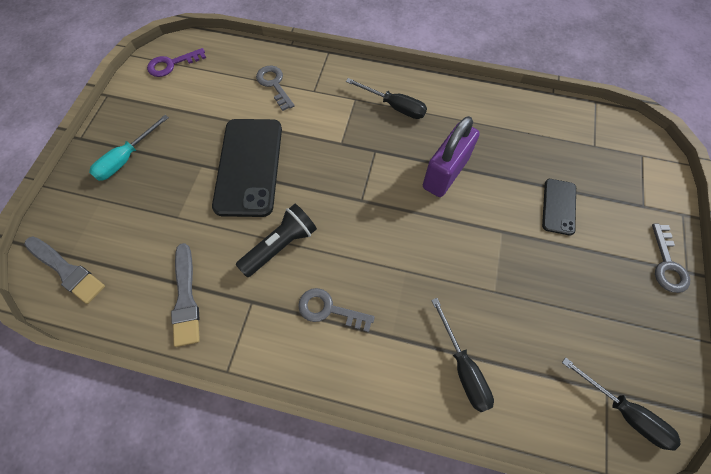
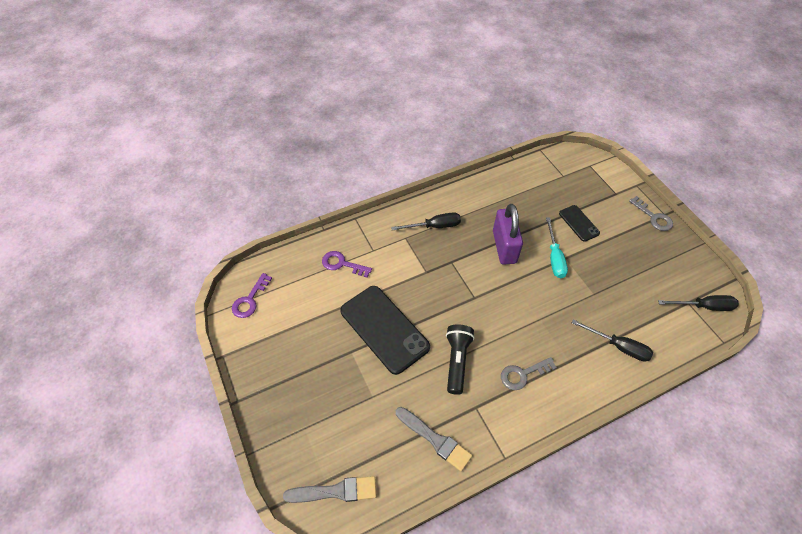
camera: 40 degrees left, 10 degrees down
turquoise screwdriver [89,115,169,181] -> turquoise screwdriver moved to [546,217,568,278]
grey key [256,66,295,111] -> purple key [322,251,372,278]

